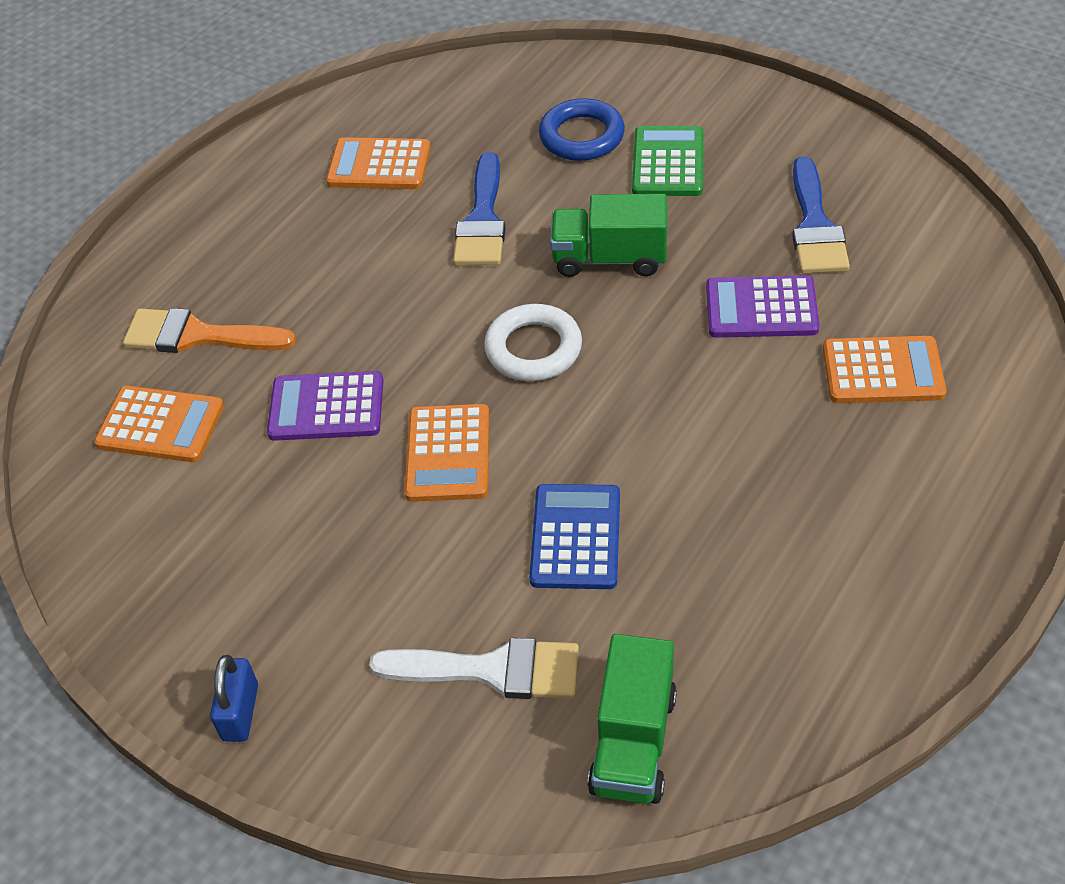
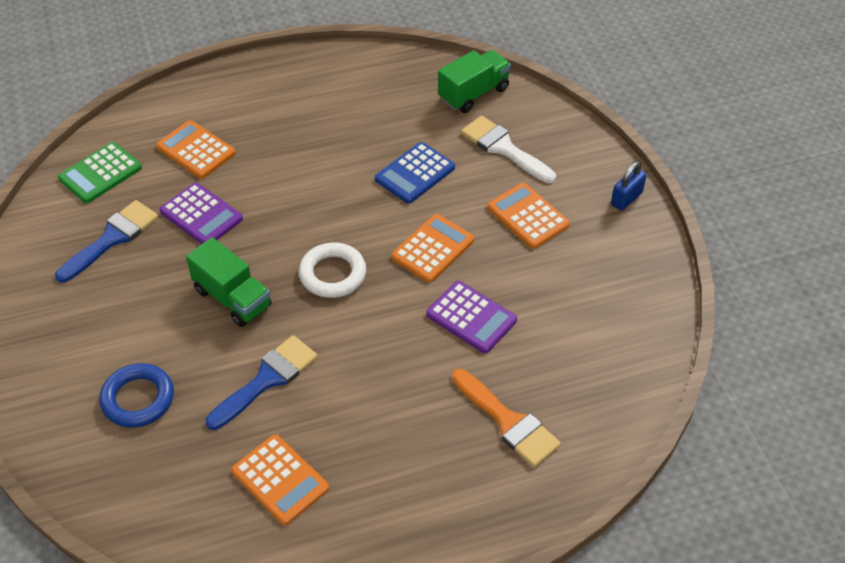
camera: 145 degrees left, 0 degrees up
orange calculator [94,386,224,462] -> orange calculator moved to [487,183,570,249]
green calculator [632,126,703,196] -> green calculator moved to [58,142,142,203]

